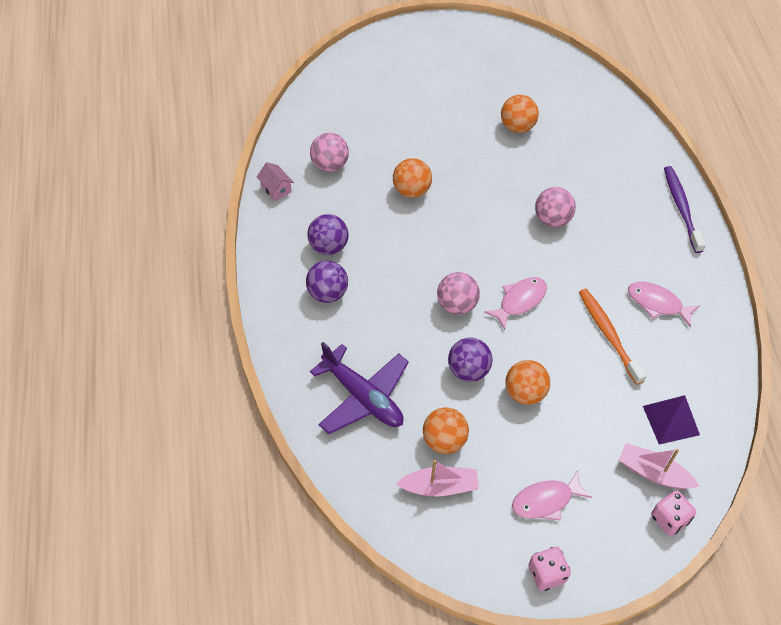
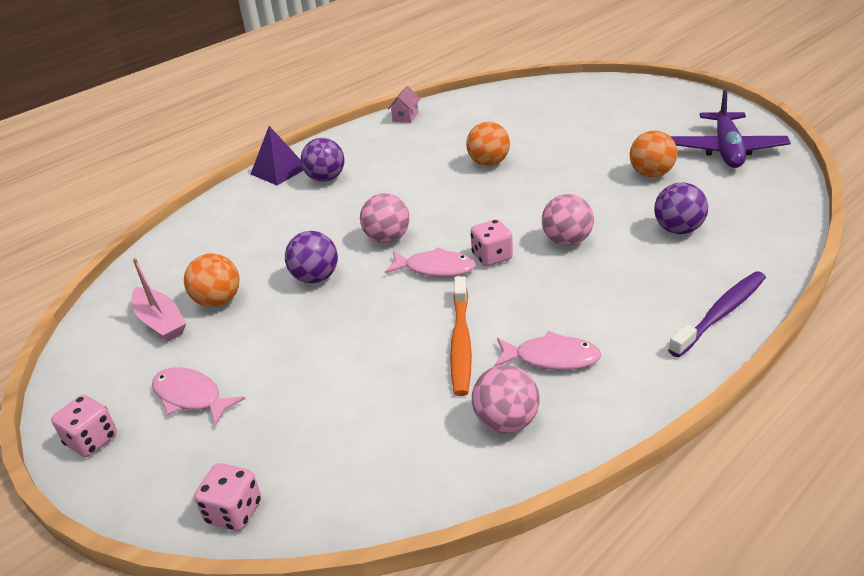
camera: 60 degrees right, 20 degrees down
purple ball [307,214,349,255] -> purple ball moved to [654,182,708,234]
pink ball [310,133,349,172] -> pink ball moved to [472,365,539,433]
purple plane [310,342,409,434] -> purple plane moved to [671,90,791,168]
orange ball [505,360,550,405] -> none
orange toothbrush [579,289,646,385] -> orange toothbrush turned 150 degrees clockwise [450,277,472,396]
pink boat [619,443,699,489] -> none
pink fish [628,282,700,327] -> pink fish turned 105 degrees clockwise [494,331,601,370]
purple pyramid [643,395,700,444] -> purple pyramid moved to [251,126,304,185]
none -> pink dice [470,219,513,266]

